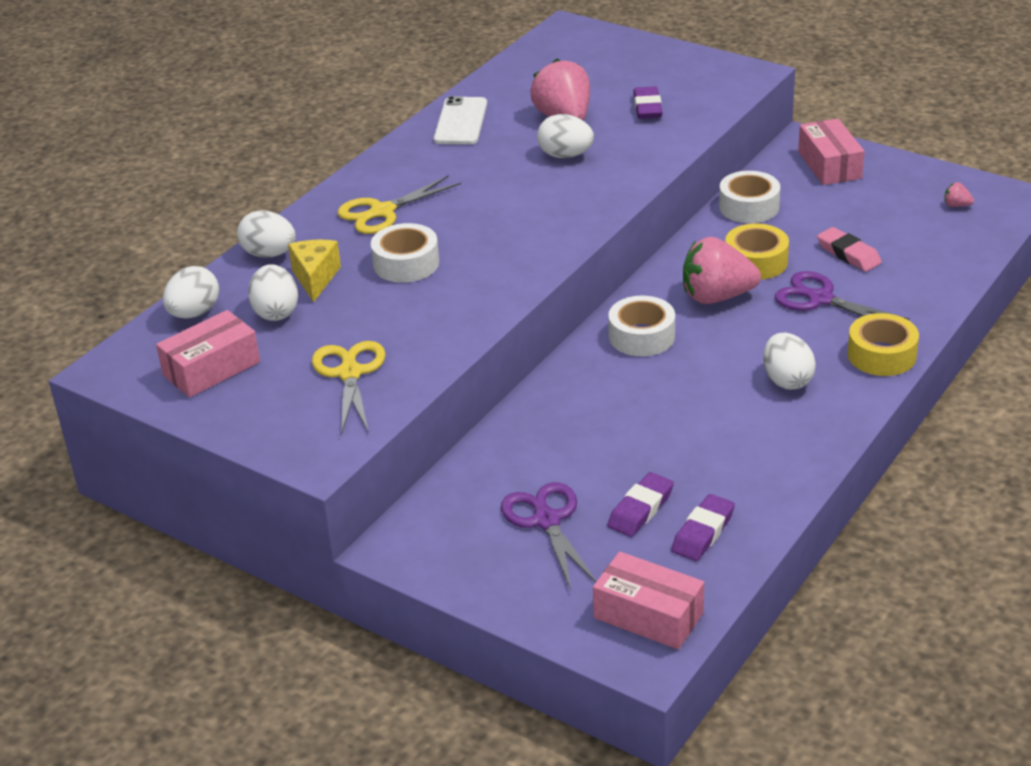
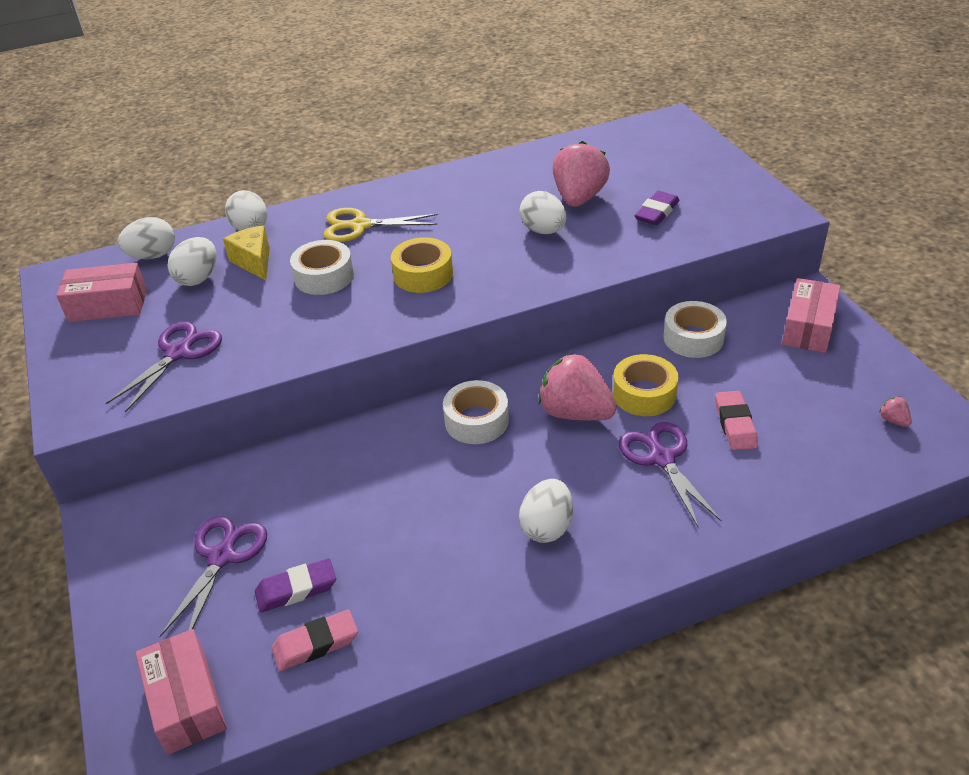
camera: 35 degrees right, 5 degrees up
yellow cheese [288,240,341,303] -> yellow cheese turned 60 degrees counterclockwise [223,226,270,280]
yellow scissors [312,341,386,435] -> purple scissors [106,322,222,413]
white phone [434,96,487,144] -> none
purple eraser [671,494,735,561] -> pink eraser [272,610,358,671]
yellow tape [847,313,919,376] -> yellow tape moved to [391,237,453,293]

